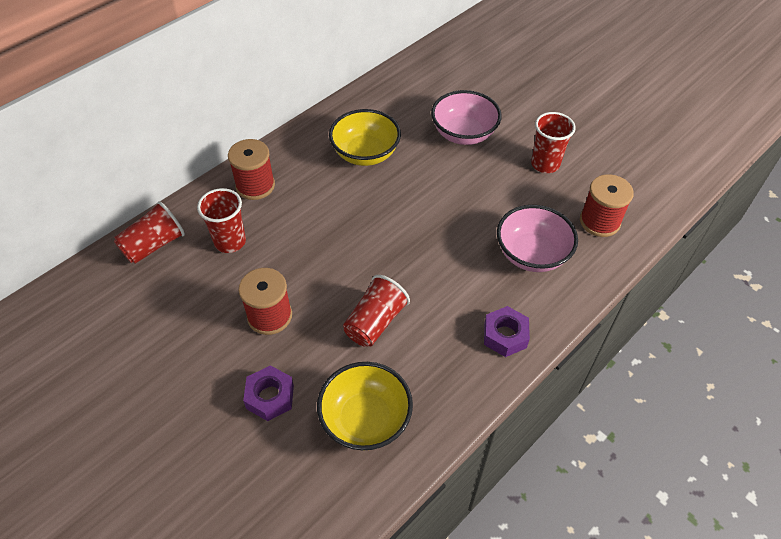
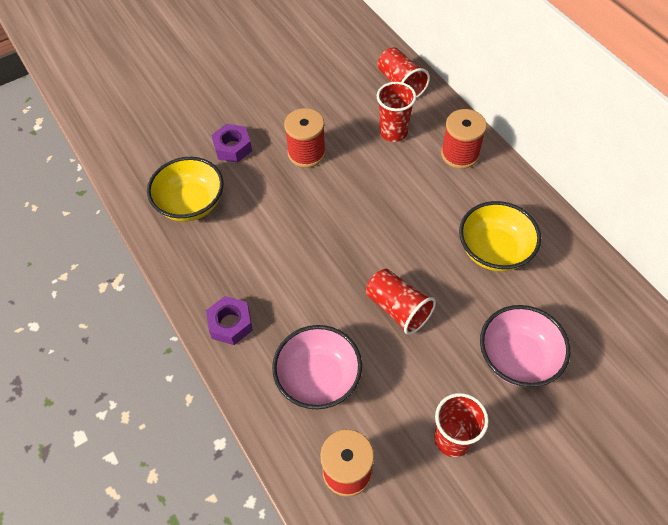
camera: 105 degrees right, 5 degrees up
red cup [343,275,410,347] -> red cup moved to [366,269,436,335]

